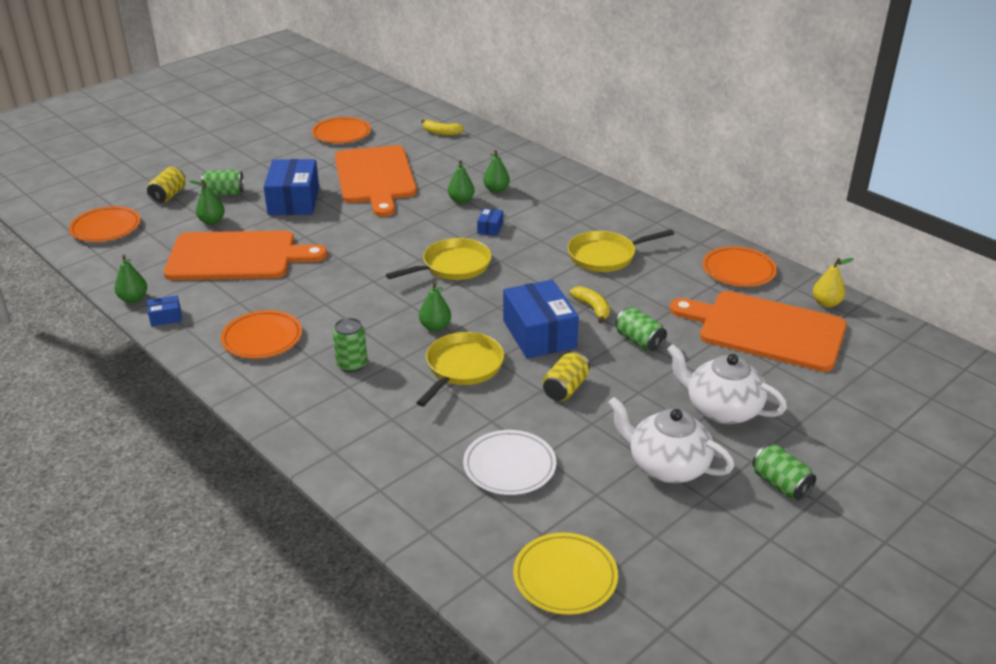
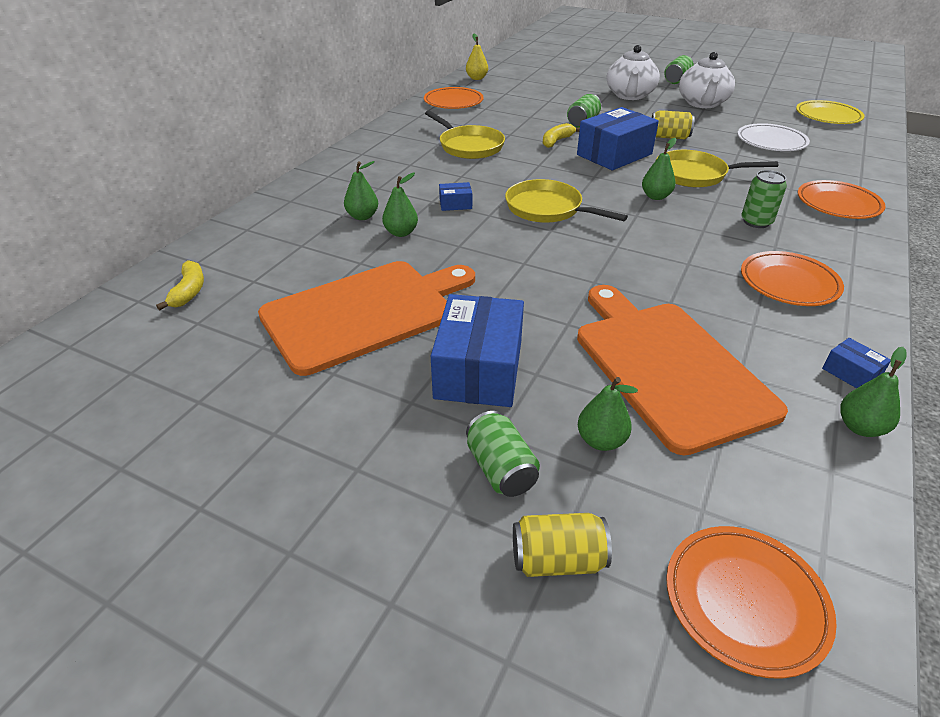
camera: 110 degrees left, 5 degrees up
blue box [264,159,319,215] -> blue box turned 60 degrees counterclockwise [431,294,524,407]
orange plate [312,117,371,143] -> orange plate moved to [798,180,886,219]
orange cutting board [670,291,847,372] -> none

